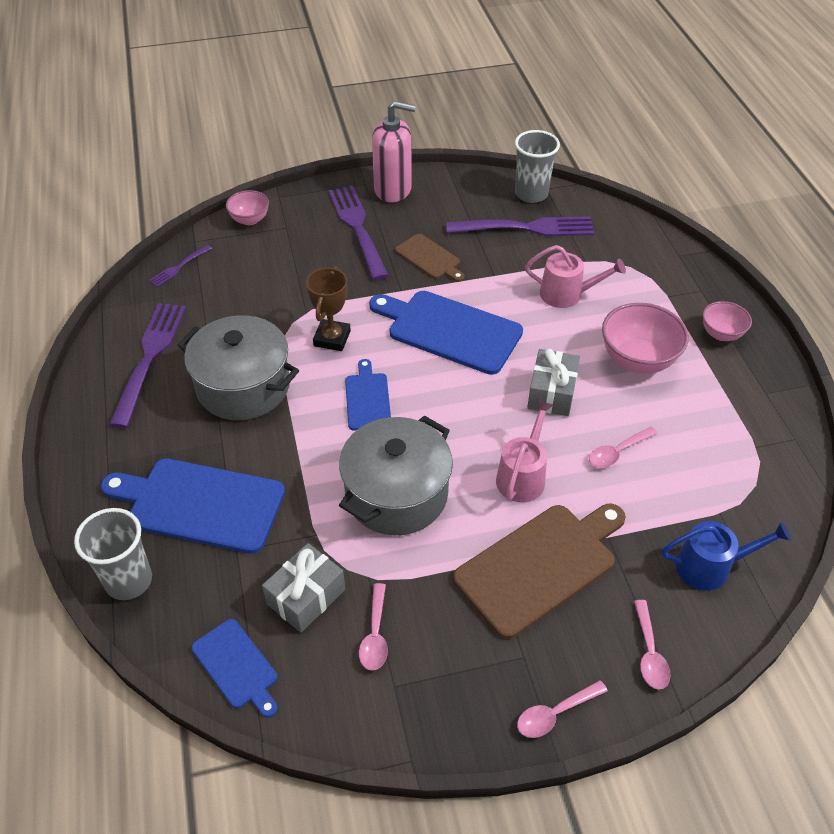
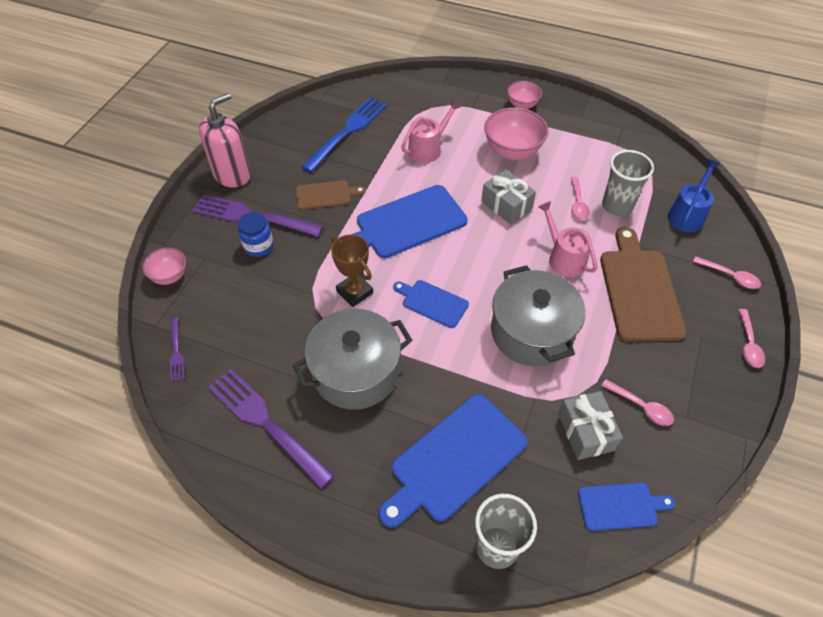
camera: 55 degrees left, 5 degrees up
purple fork [446,216,594,236] -> blue fork [301,97,387,172]
grey cup [515,130,560,203] -> grey cup moved to [602,150,654,216]
none -> blue jar [238,212,274,257]

